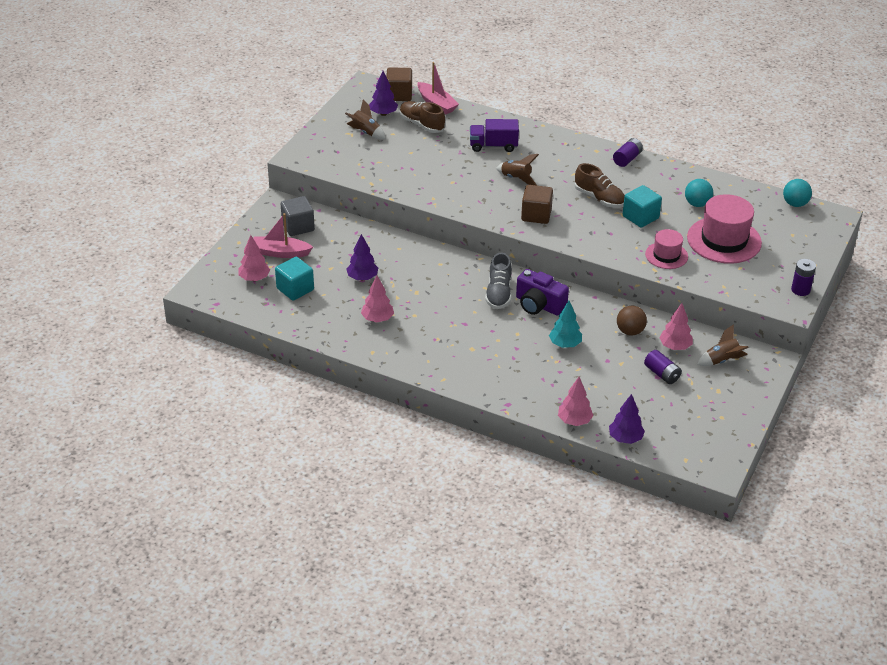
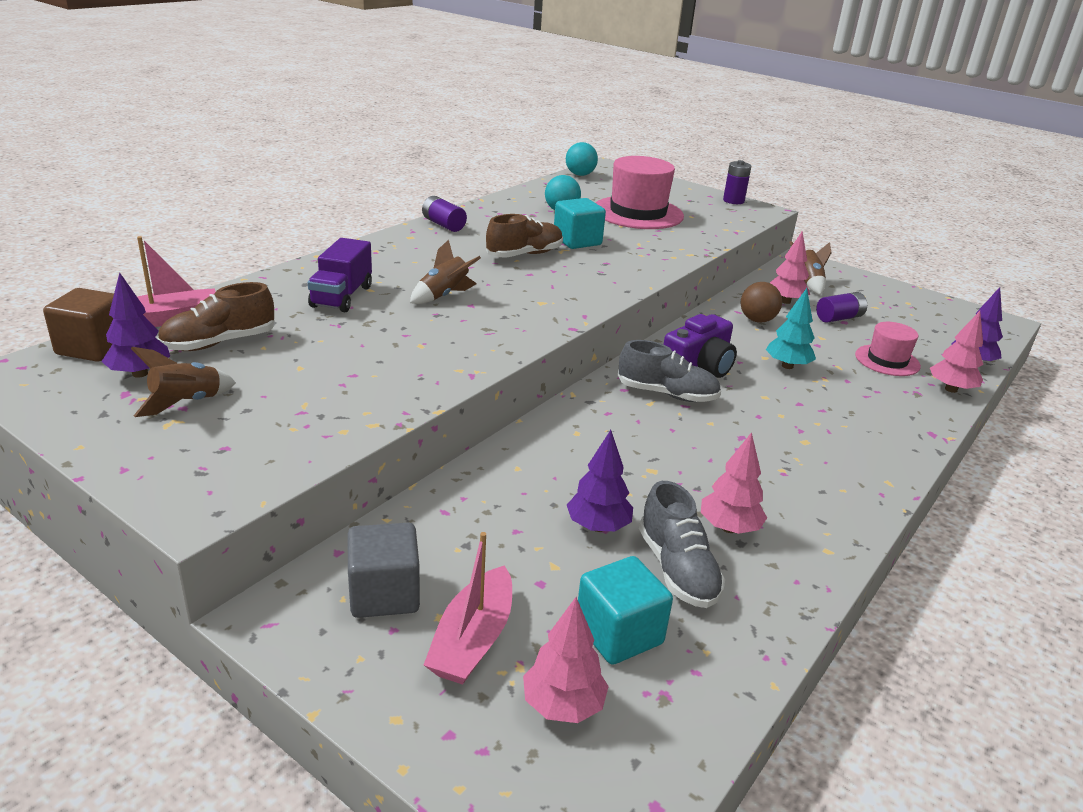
camera: 80 degrees left, 10 degrees down
brown cube [521,185,553,224] -> none
pink hat [645,229,688,269] -> pink hat moved to [855,322,921,376]
none -> grey shoe [639,481,725,608]

